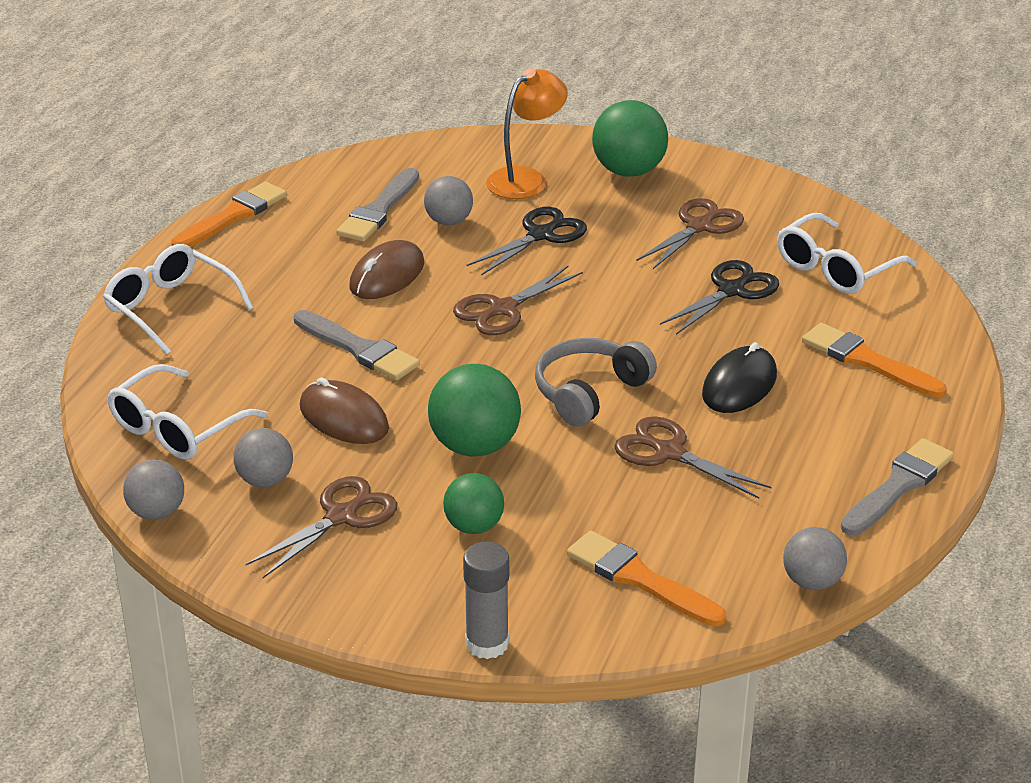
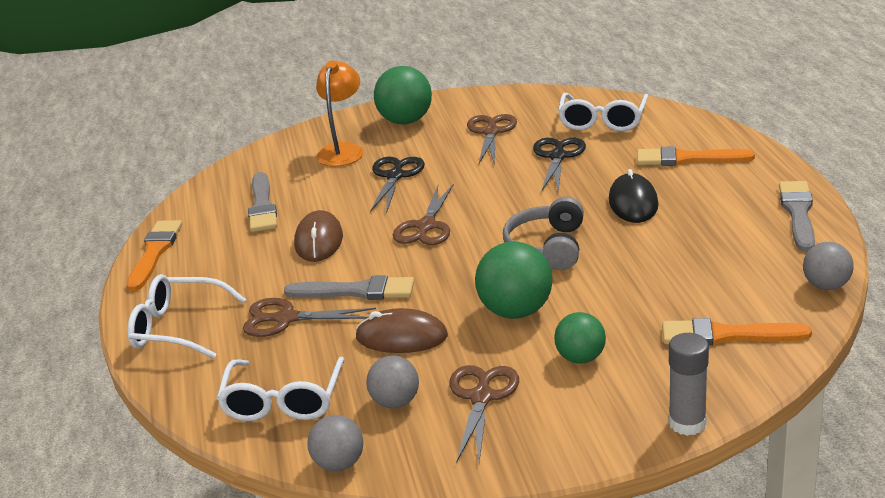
camera: 30 degrees left, 5 degrees down
grey ball [424,176,473,225] -> none
brown scissors [614,416,772,499] -> brown scissors moved to [243,298,376,337]

